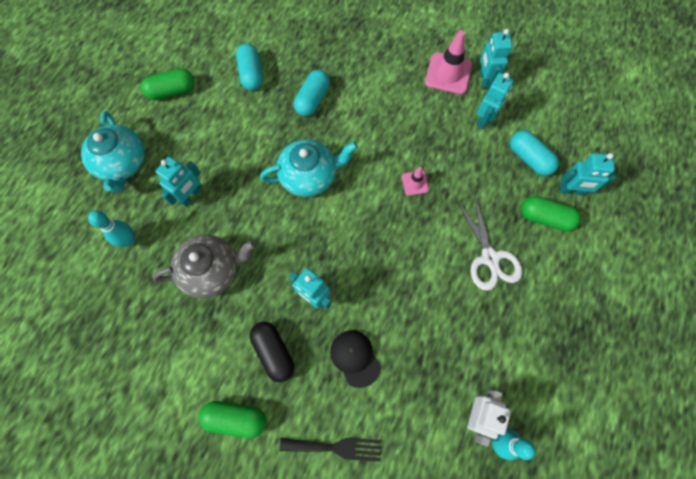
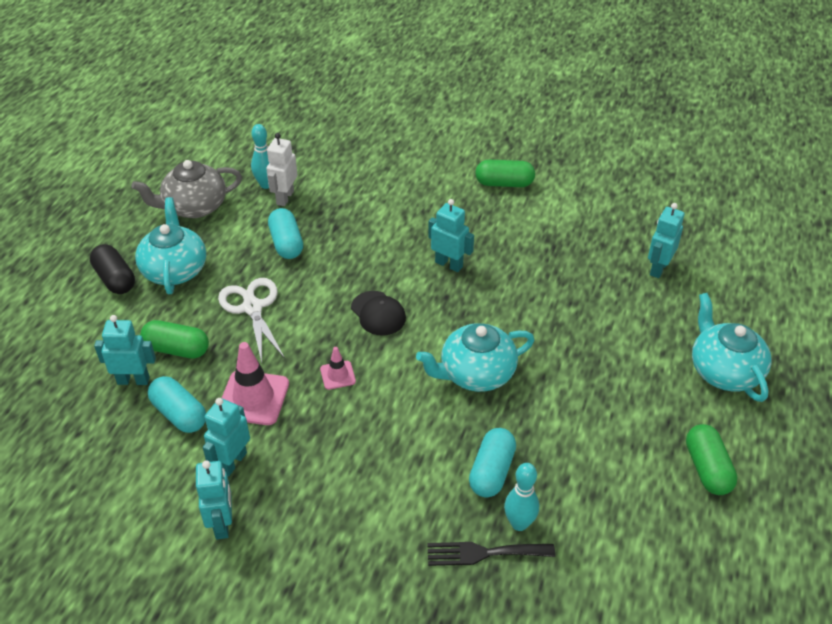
camera: 175 degrees right, 25 degrees down
turquoise bowling pin [88,210,135,247] -> turquoise bowling pin moved to [504,463,539,531]
green capsule [141,68,194,100] -> green capsule turned 75 degrees counterclockwise [686,424,738,495]
grey teapot [152,235,256,298] -> grey teapot moved to [131,160,242,218]
turquoise robot [155,157,201,207] -> turquoise robot moved to [648,203,684,278]
turquoise capsule [236,43,263,91] -> turquoise capsule moved to [268,208,303,259]
black capsule [250,322,294,382] -> black capsule moved to [90,244,135,294]
black fork [279,438,381,462] -> black fork moved to [427,542,555,566]
black cap [330,330,380,388] -> black cap moved to [351,291,406,335]
pink traffic cone [425,30,472,94] -> pink traffic cone moved to [222,342,289,425]
none -> turquoise teapot [135,197,206,294]

